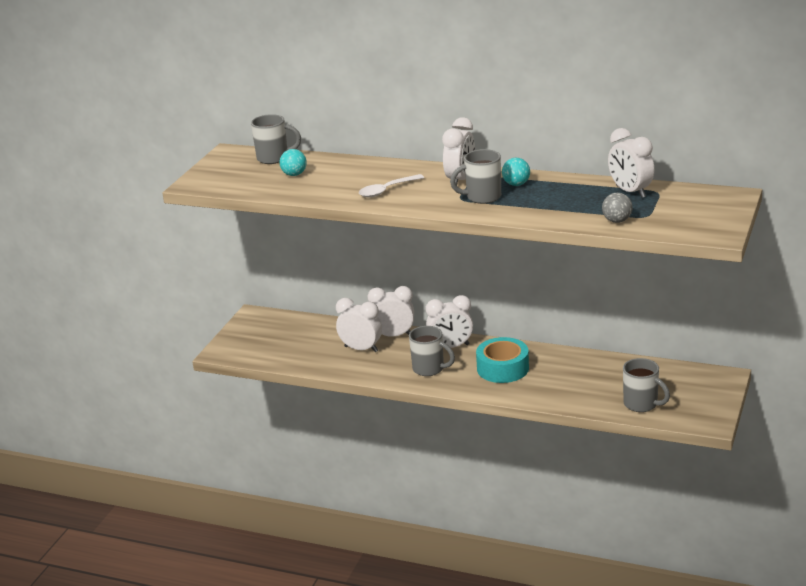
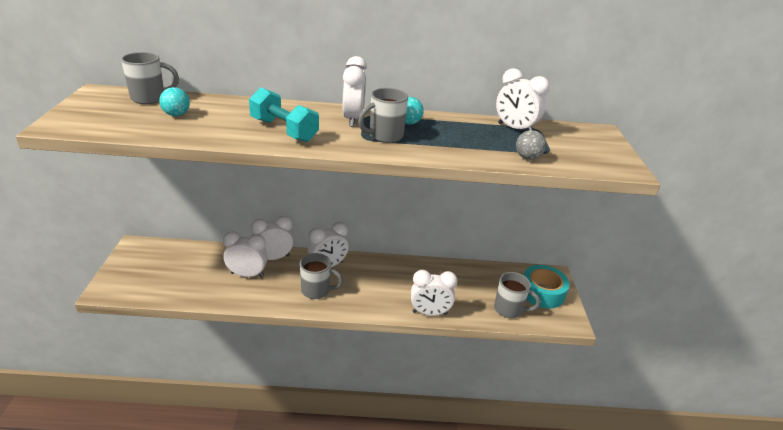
camera: 25 degrees left, 5 degrees up
white spoon [359,174,424,197] -> turquoise dumbbell [249,87,319,142]
turquoise tape [476,337,529,383] -> turquoise tape moved to [524,265,570,308]
none -> white clock [411,270,458,316]

